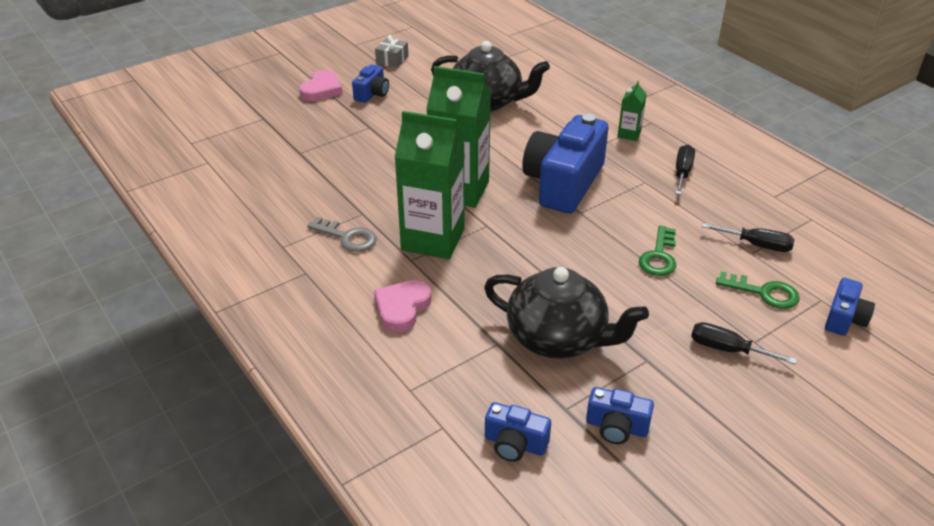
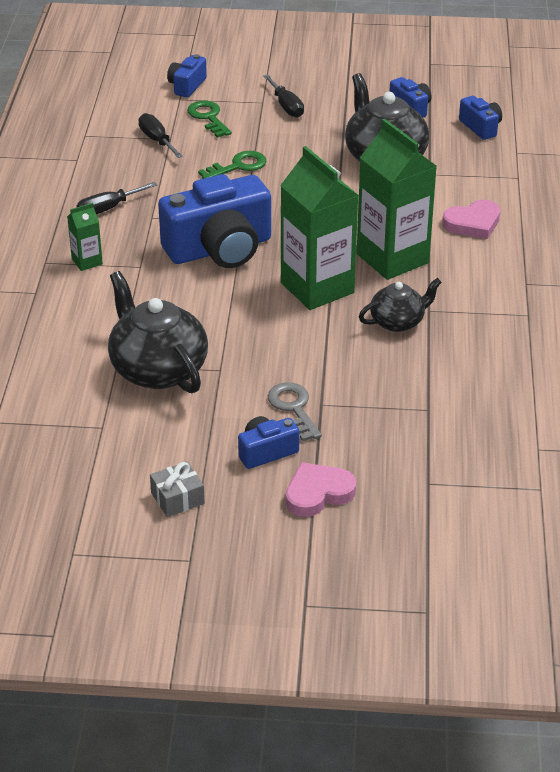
camera: 140 degrees left, 0 degrees up
grey key [307,217,377,252] -> grey key moved to [267,382,322,441]
blue camera [825,278,875,336] -> blue camera turned 45 degrees counterclockwise [167,54,207,97]
none -> black teapot [359,278,442,332]

